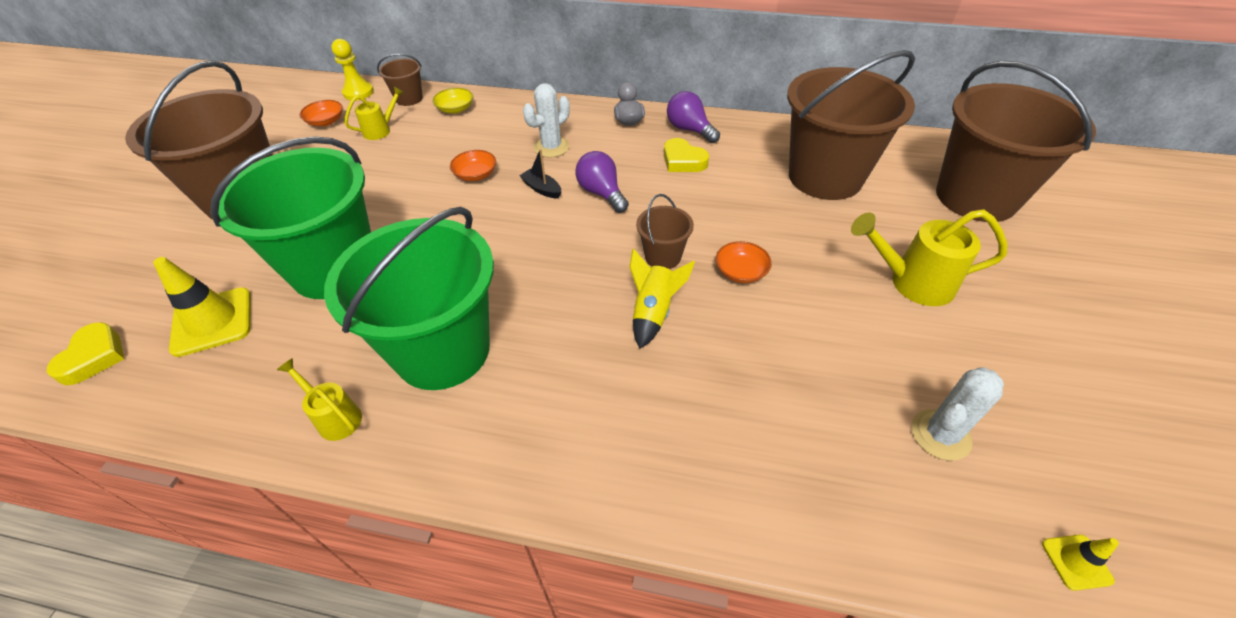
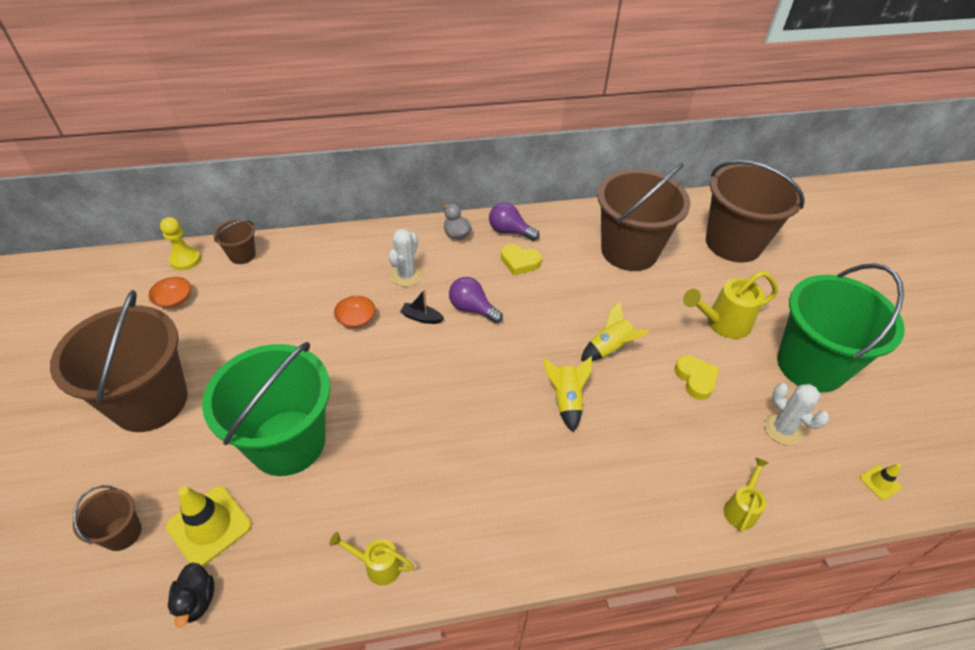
camera: 25 degrees left, 0 degrees up
yellow heart [47,322,124,385] -> yellow heart moved to [675,355,719,400]
green bucket [324,207,494,390] -> green bucket moved to [777,263,905,393]
yellow watering can [345,86,404,140] -> yellow watering can moved to [724,457,768,532]
yellow bowl [432,88,473,114] -> none
brown bucket [636,194,694,269] -> brown bucket moved to [73,485,142,551]
orange bowl [716,241,772,283] -> yellow rocket [581,301,649,361]
white cactus [911,367,1004,460] -> white cactus turned 60 degrees counterclockwise [764,383,829,445]
none -> black duck [168,562,214,628]

